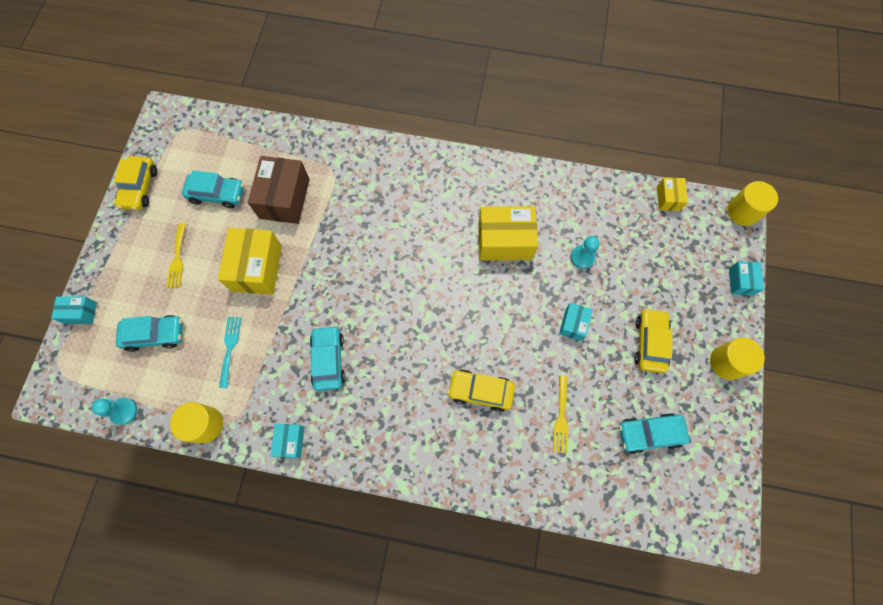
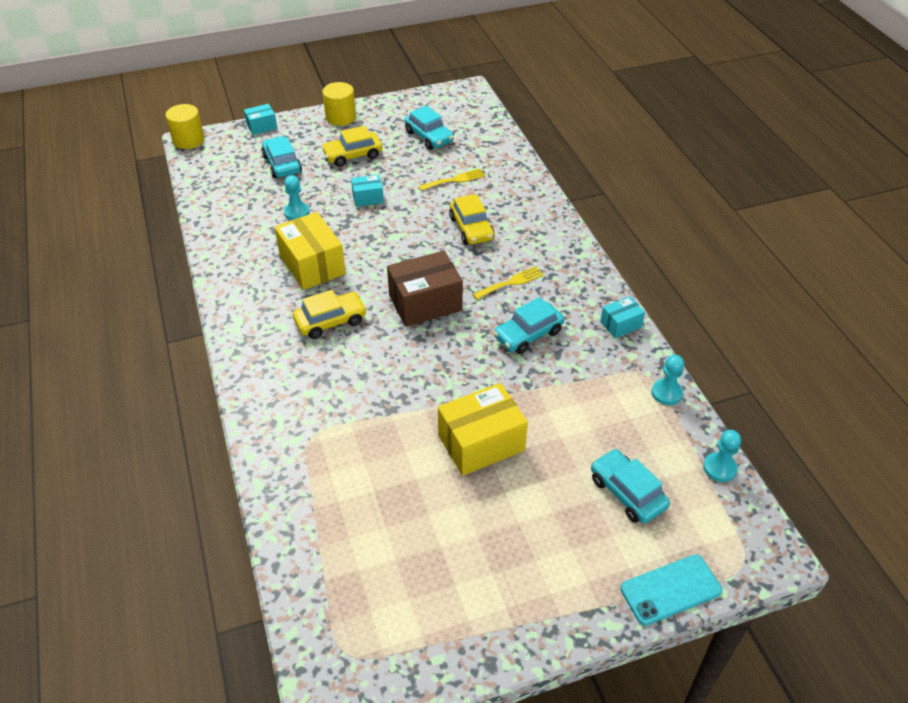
camera: 120 degrees left, 25 degrees down
turquoise box [51,296,97,324] -> turquoise phone [620,554,722,626]
yellow car [114,156,157,210] -> yellow car moved to [293,290,367,339]
yellow fork [166,223,186,288] -> yellow fork moved to [472,266,544,300]
yellow cylinder [170,402,223,444] -> turquoise pawn [651,355,684,405]
turquoise car [182,171,244,208] -> turquoise car moved to [261,136,302,178]
turquoise fork [219,317,242,388] -> none
brown box [248,156,310,224] -> brown box moved to [387,251,463,327]
yellow box [657,177,688,211] -> none

